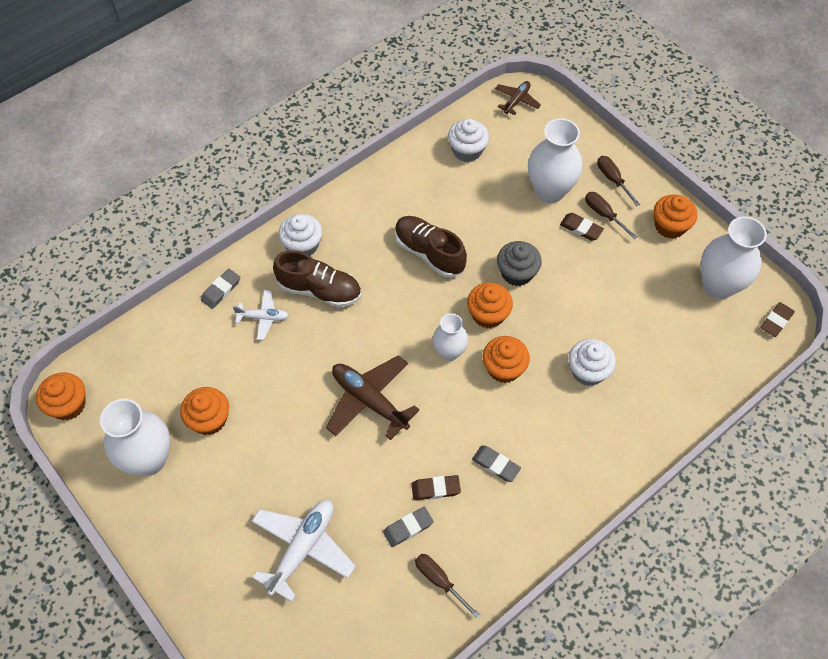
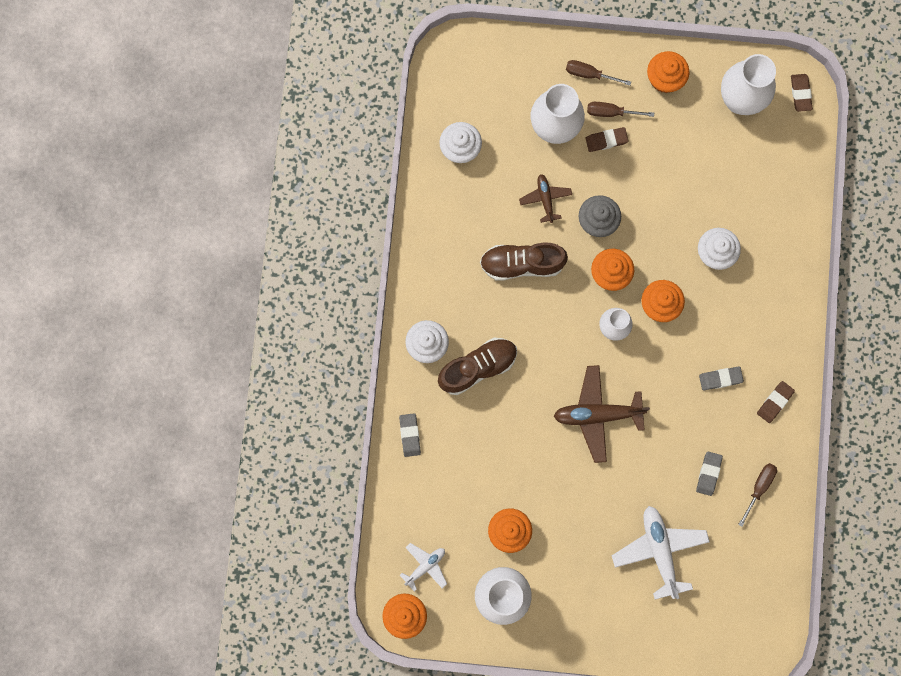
camera: 45 degrees left, 20 degrees up
white plane [233,290,289,340] -> white plane moved to [400,543,447,592]
brown eraser [411,475,461,500] -> brown eraser moved to [757,381,795,423]
brown screwdriver [415,554,480,619] -> brown screwdriver turned 120 degrees clockwise [738,463,777,527]
brown plane [495,81,541,115] -> brown plane moved to [519,174,572,223]

